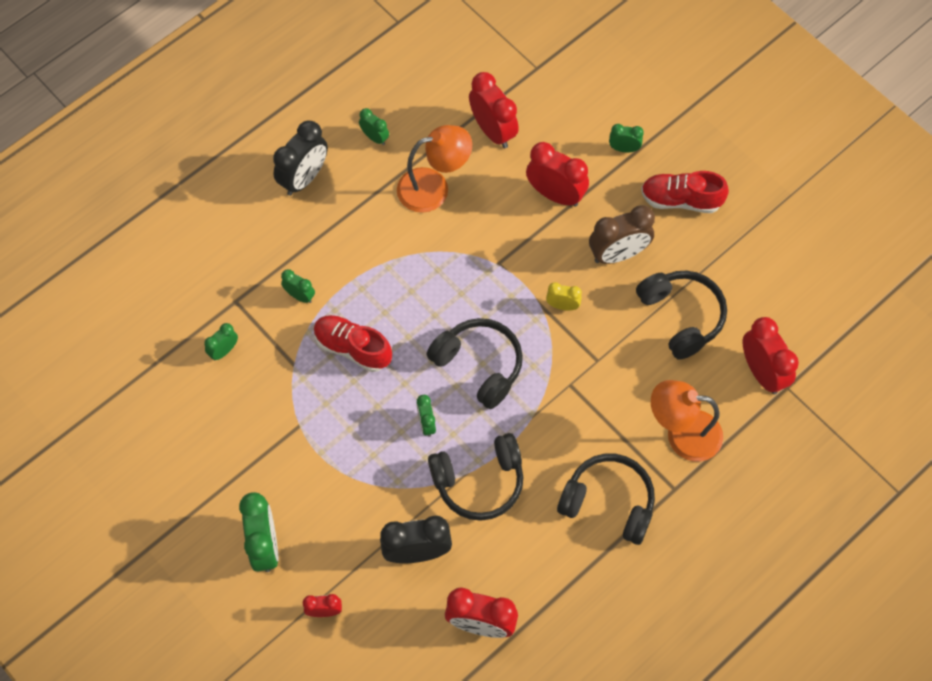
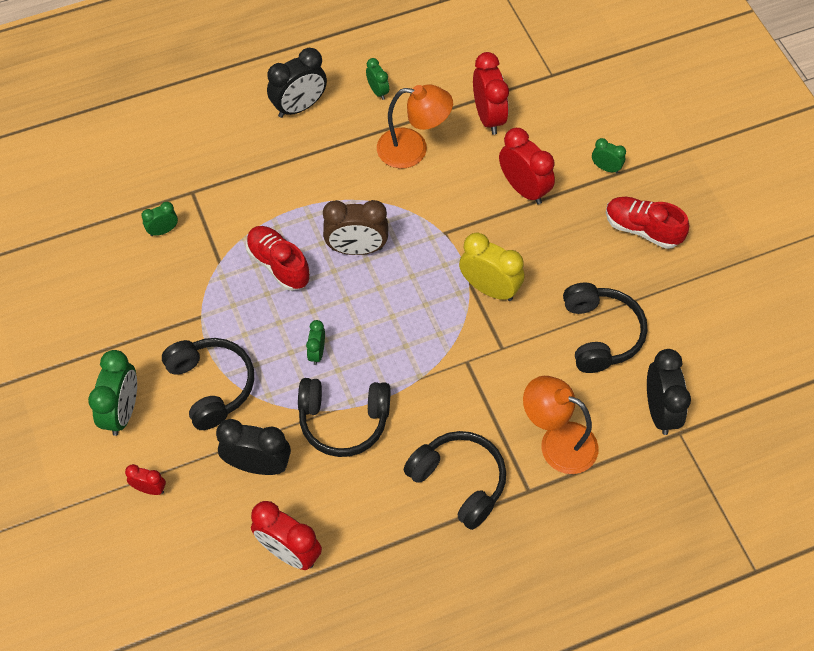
camera: 20 degrees right, 5 degrees down
green clock [281,269,315,303] -> none
black headphones [426,318,523,409] -> black headphones moved to [162,338,254,430]
yellow clock [546,282,582,311] -> yellow clock [459,233,524,301], size x1.87
brown clock [589,205,655,264] -> brown clock moved to [323,200,388,255]
red clock [742,317,799,394] -> black clock [647,349,691,435]

